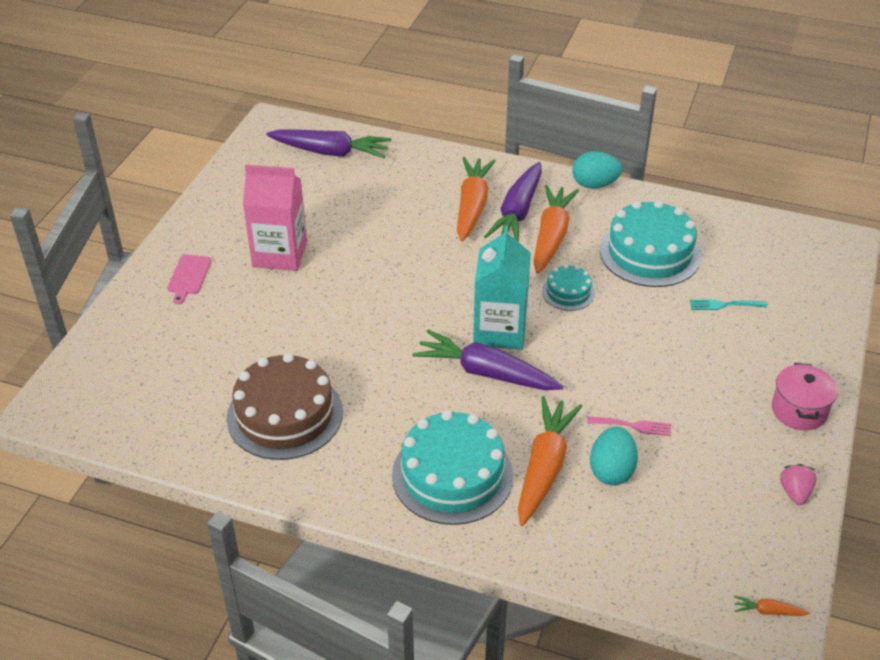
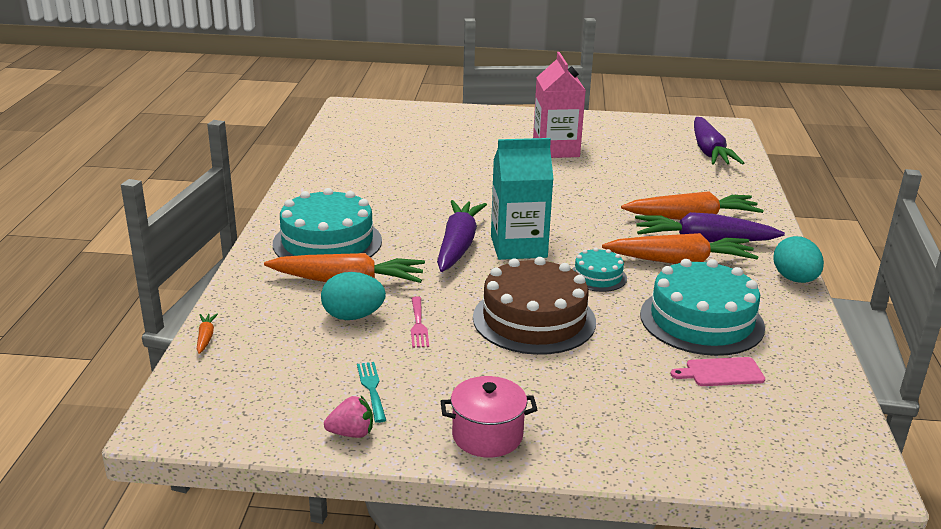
camera: 75 degrees right, 15 degrees down
pink cutting board [167,255,212,304] -> pink cutting board moved to [671,357,765,386]
brown cake [227,353,343,460] -> brown cake moved to [473,257,596,355]
turquoise fork [690,299,767,310] -> turquoise fork moved to [357,362,386,423]
orange carrot [734,595,810,616] -> orange carrot moved to [197,313,218,354]

